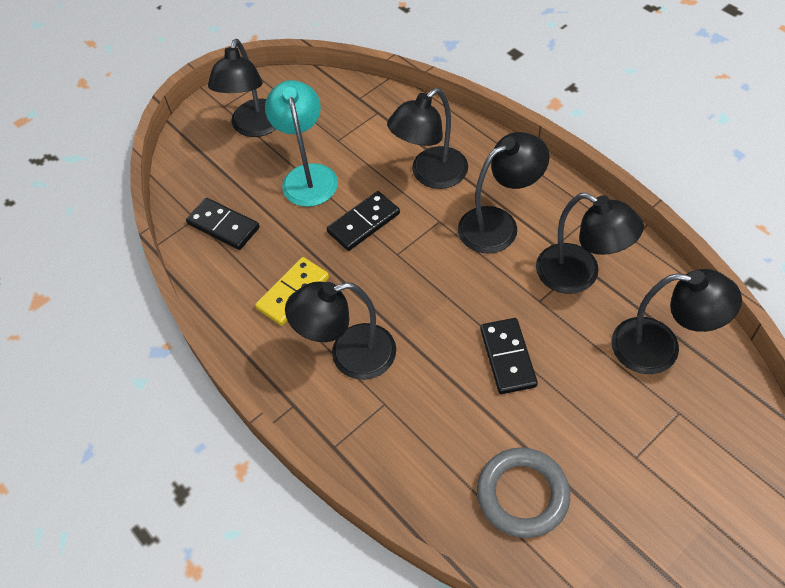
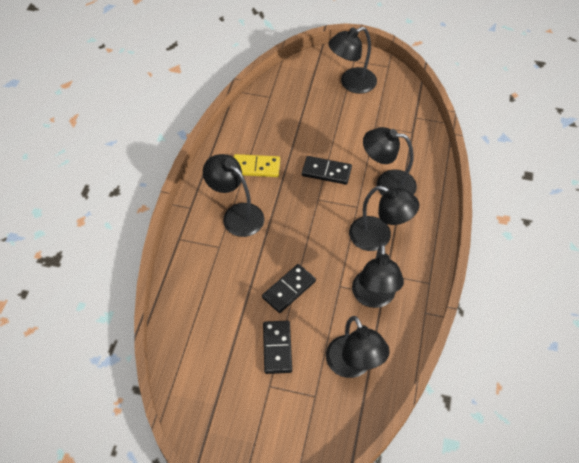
camera: 50 degrees right, 0 degrees up
black domino [186,198,260,250] -> black domino moved to [263,321,292,374]
turquoise lamp [265,80,338,207] -> none
grey ring [477,447,570,538] -> none

